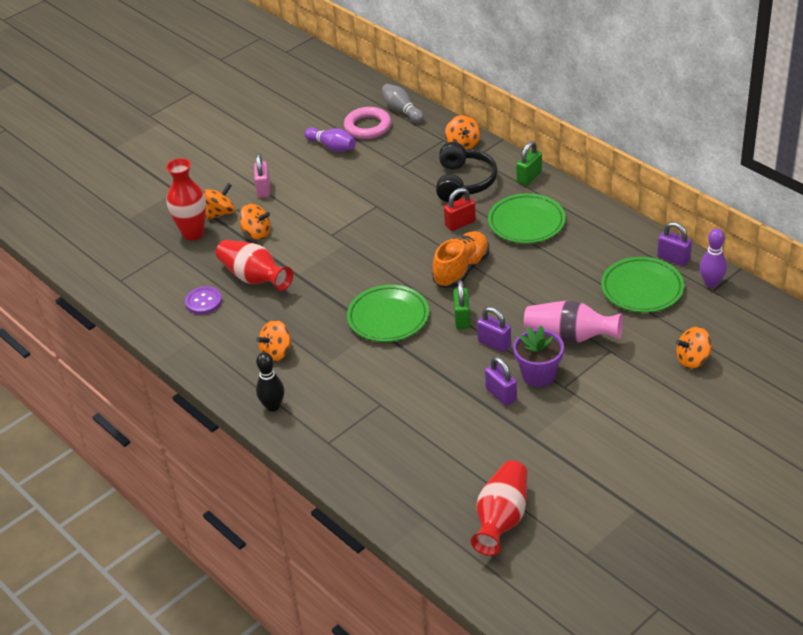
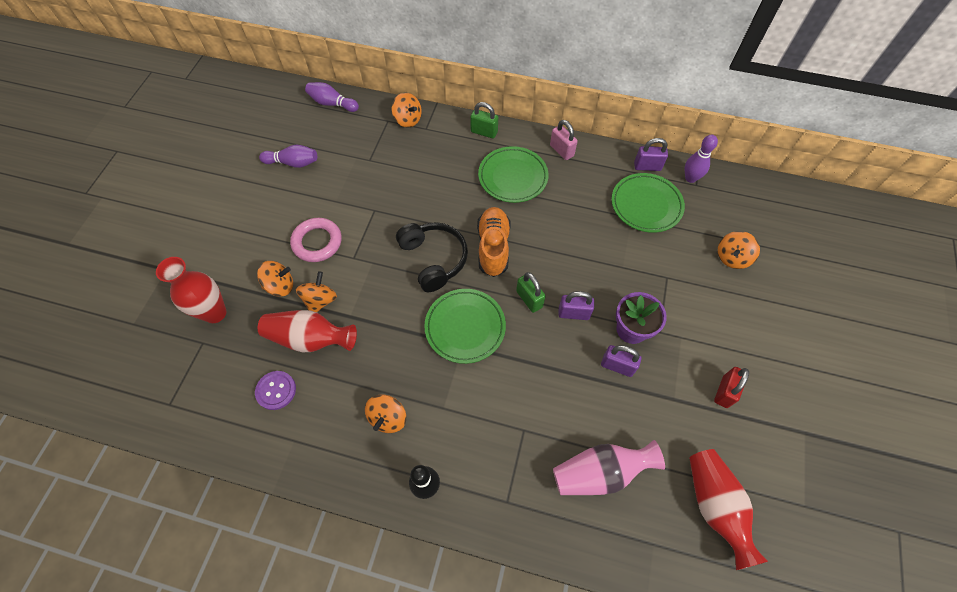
camera: 35 degrees left, 20 degrees up
orange spinning top [203,183,235,220] -> orange spinning top moved to [296,271,337,312]
pink padlock [254,153,270,198] -> pink padlock moved to [550,120,578,160]
pink ring [344,107,391,139] -> pink ring moved to [290,218,342,262]
grey bowling pin [381,84,424,123] -> purple bowling pin [305,82,359,112]
black headphones [436,142,498,202] -> black headphones moved to [396,222,468,292]
red padlock [444,188,476,231] -> red padlock moved to [714,367,749,408]
green padlock [516,141,542,186] -> green padlock turned 75 degrees counterclockwise [470,102,498,138]
pink vase [524,301,623,343] -> pink vase moved to [553,440,665,495]

